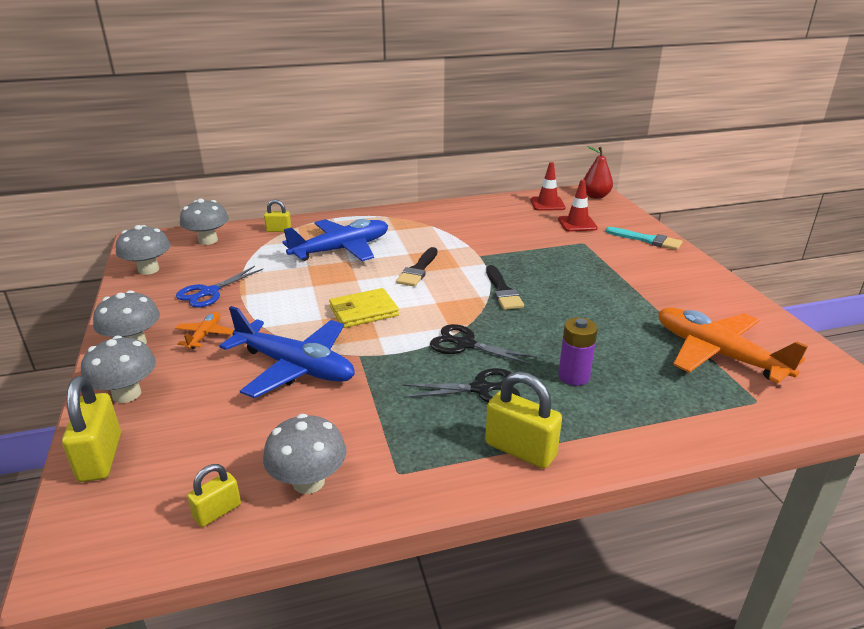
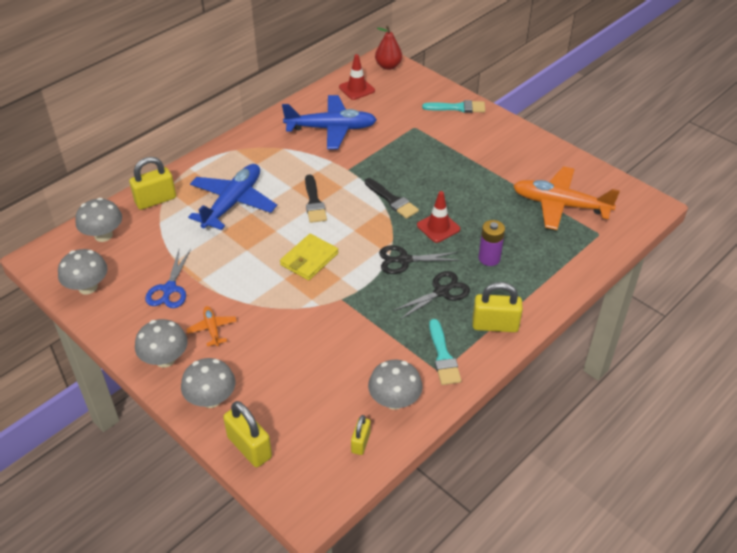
camera: 30 degrees left, 15 degrees up
blue plane [219,306,355,398] -> blue plane moved to [282,95,377,149]
yellow padlock [264,200,291,232] -> yellow padlock [129,157,176,210], size x1.71
red traffic cone [558,180,598,232] -> red traffic cone moved to [417,191,460,243]
none -> turquoise brush [429,319,462,385]

